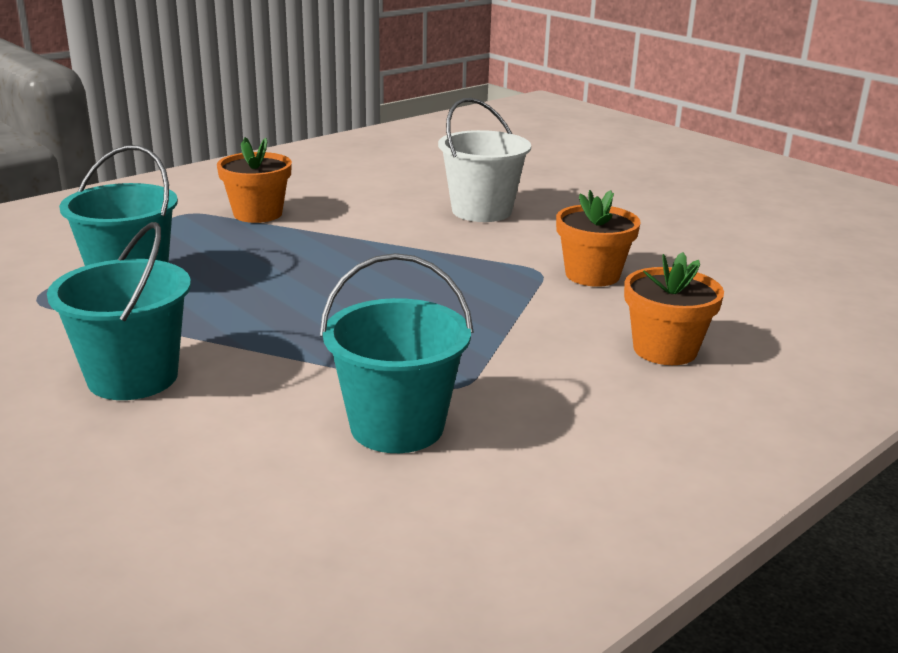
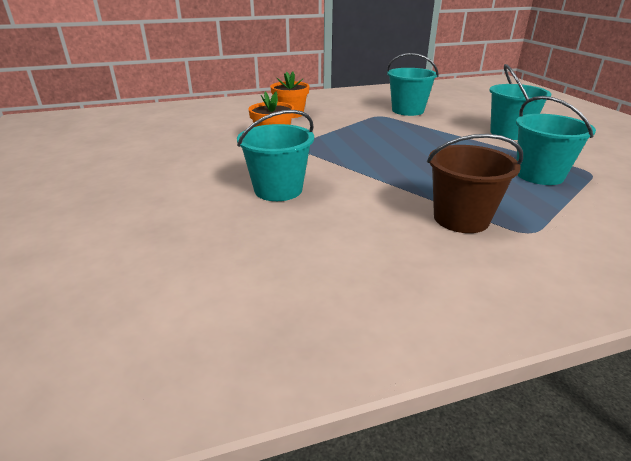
camera: 155 degrees left, 5 degrees up
orange flower pot [217,137,292,223] -> brown bucket [427,134,523,233]
white bucket [438,98,531,222] -> turquoise bucket [237,110,314,201]

